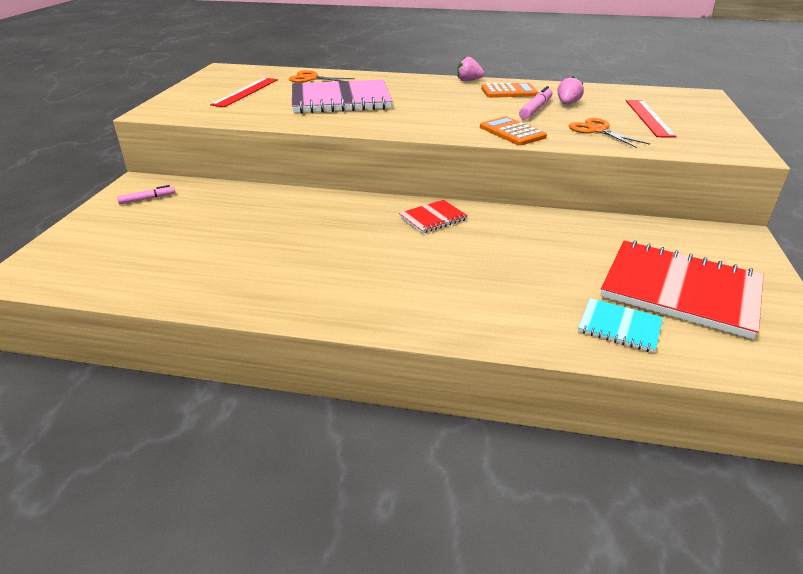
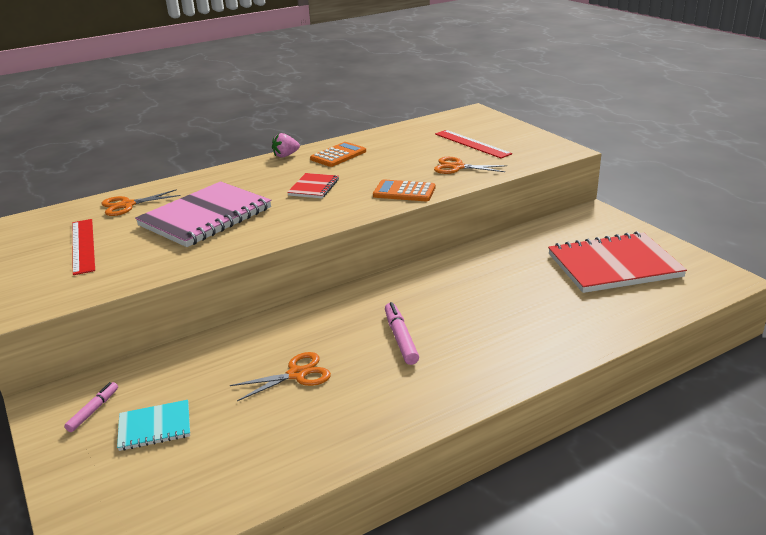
camera: 40 degrees left, 5 degrees down
red notebook [399,200,468,234] -> red notebook moved to [287,173,339,198]
pink marker [519,86,553,119] -> pink marker moved to [385,302,419,365]
pink strawberry [557,76,584,104] -> none
turquoise notebook [578,298,663,353] -> turquoise notebook moved to [117,400,190,451]
none -> orange scissors [230,352,331,401]

